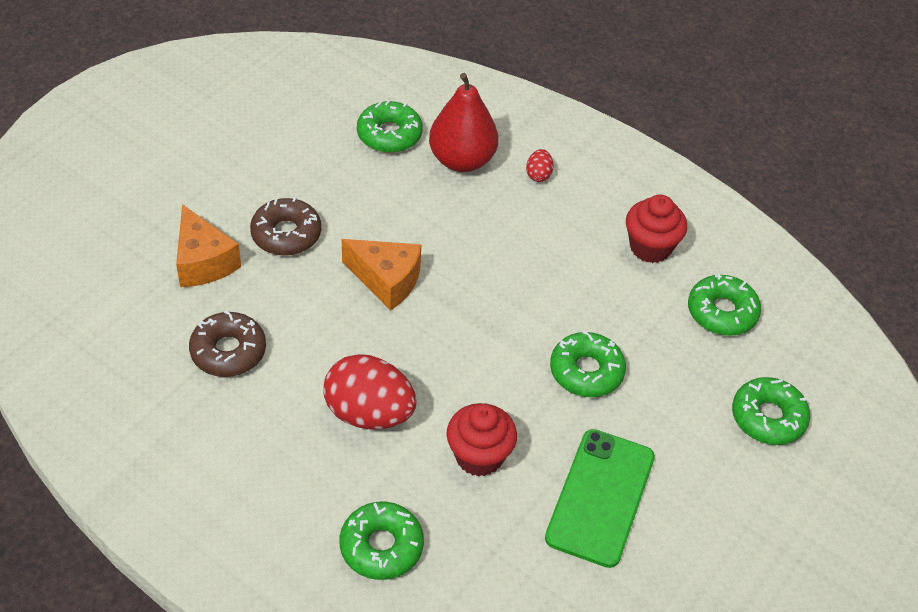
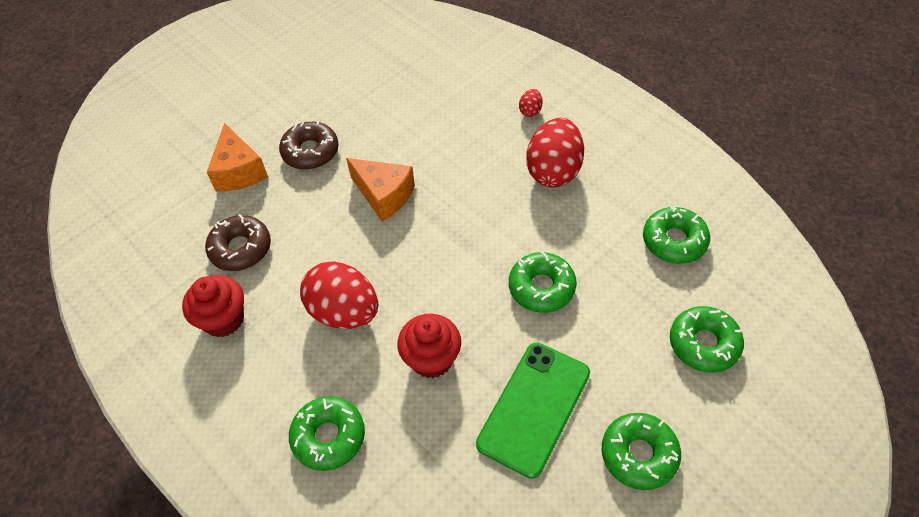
camera: 15 degrees right, 5 degrees up
green donut [357,100,423,153] -> green donut moved to [602,413,681,490]
red pear [429,73,498,172] -> none
red cupcake [626,195,687,263] -> red cupcake moved to [182,275,244,337]
none -> red egg [526,118,584,188]

